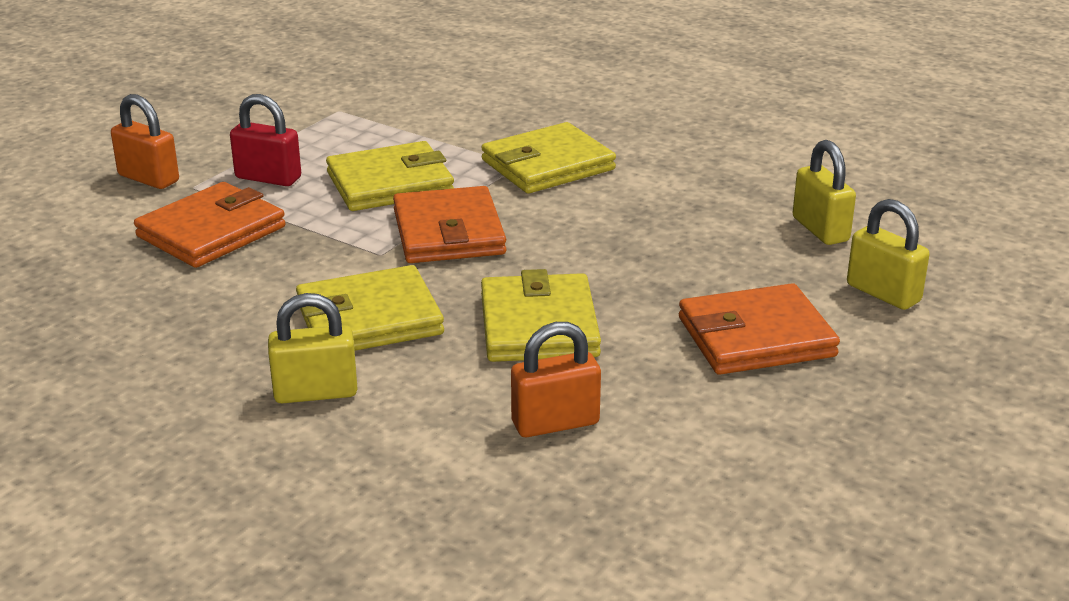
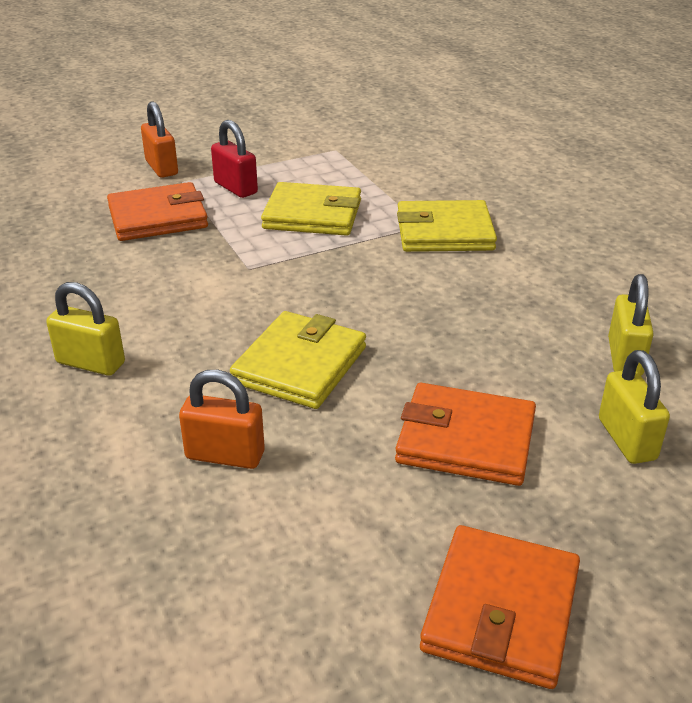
camera: 30 degrees right, 5 degrees up
yellow wallet [296,265,444,351] -> none
orange wallet [393,186,507,263] -> orange wallet moved to [420,525,580,689]

